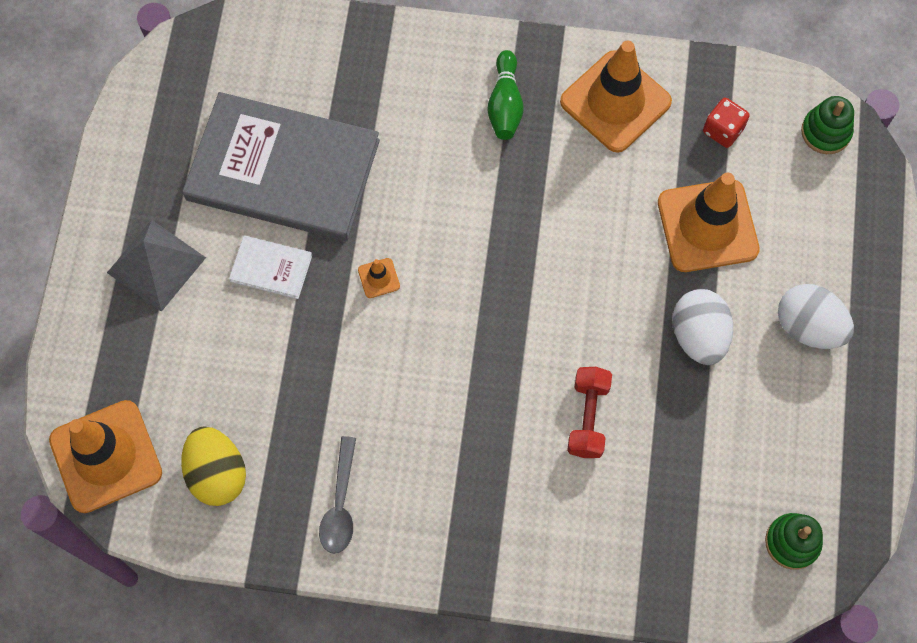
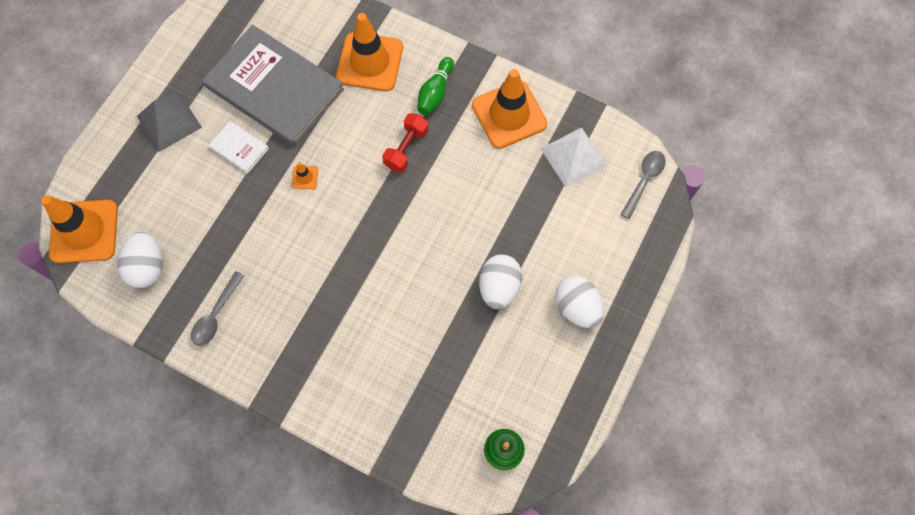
camera: 20 degrees right, 0 degrees up
yellow egg [181,426,246,506] -> white egg [117,232,163,288]
red dumbbell [567,367,612,458] -> red dumbbell moved to [382,113,429,172]
orange traffic cone [658,173,760,272] -> orange traffic cone moved to [336,13,403,91]
red dice [703,98,750,148] -> white pyramid [540,127,607,187]
green stacking toy [801,96,854,154] -> grey spoon [620,151,666,219]

